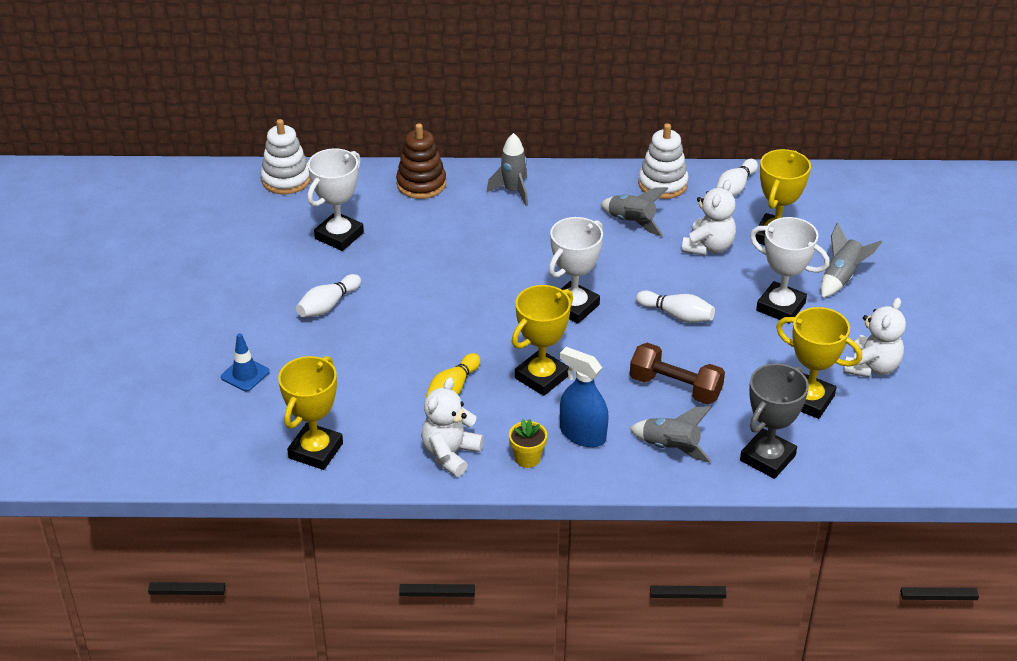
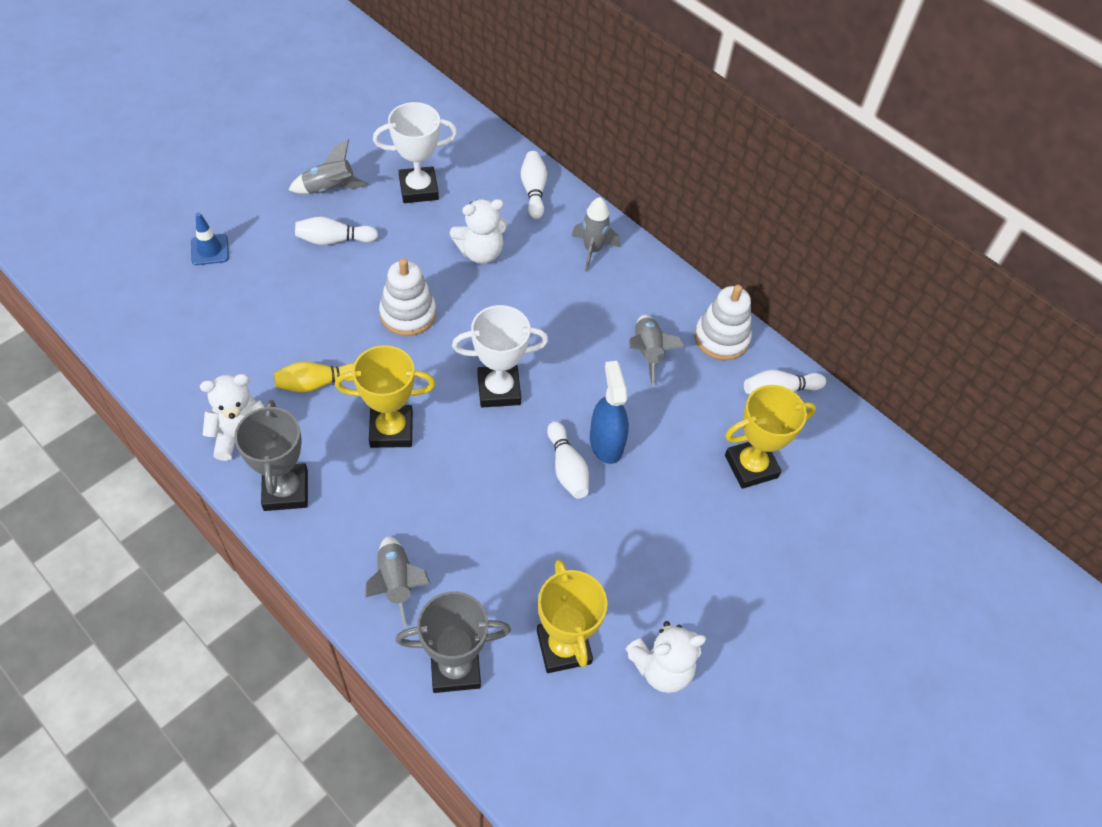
camera: 40 degrees right, 15 degrees up
white stacking toy [261,119,311,194] -> white stacking toy moved to [379,258,436,336]
yellow trophy [278,356,343,470] -> none
brown stacking toy [396,123,446,199] -> white bowling pin [521,151,547,219]
yellow flower pot [509,419,547,468] -> grey trophy [234,400,308,511]
blue spray bottle [560,347,609,447] -> blue spray bottle moved to [590,361,629,464]
brown dumbbell [630,343,725,405] -> none
white teddy bear [682,180,736,256] -> white teddy bear moved to [450,199,508,264]
white trophy [750,217,830,324] -> none
grey rocket [821,223,882,298] -> grey rocket moved to [289,139,369,194]

